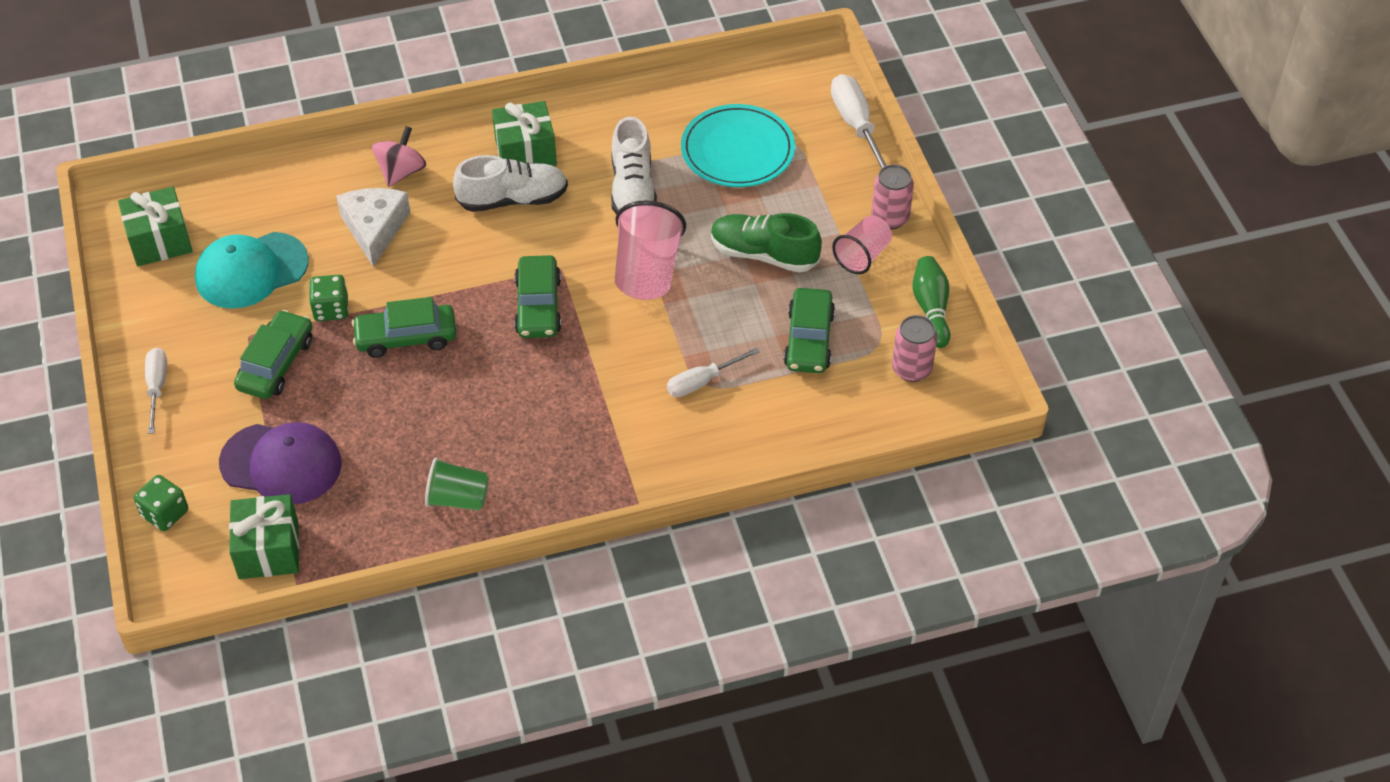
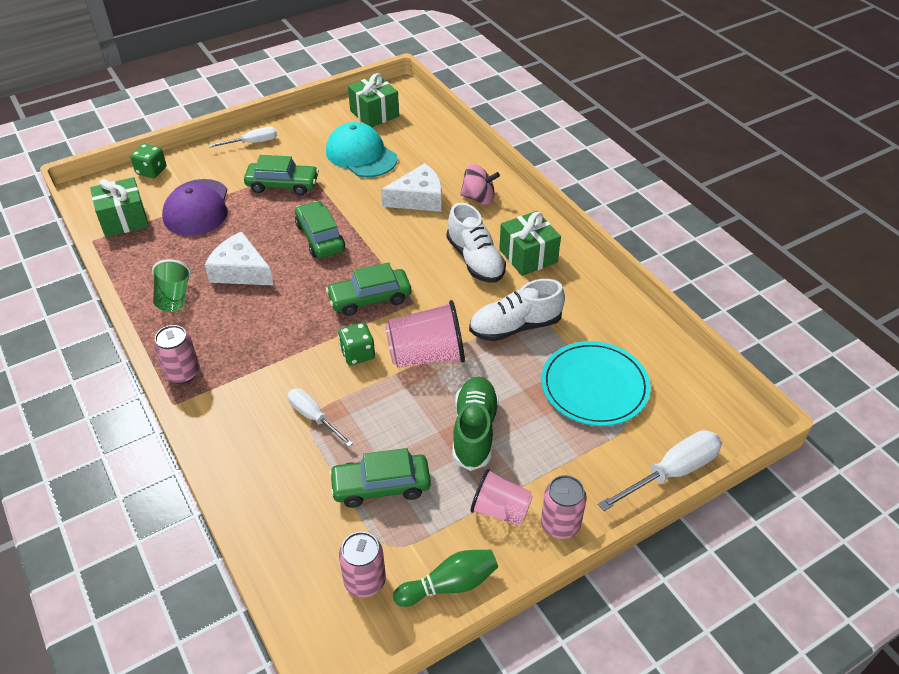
camera: 75 degrees right, 5 degrees down
green dice [309,275,349,321] -> green dice moved to [338,322,375,365]
none -> pink can [154,325,200,384]
none -> white cheese [205,232,274,285]

